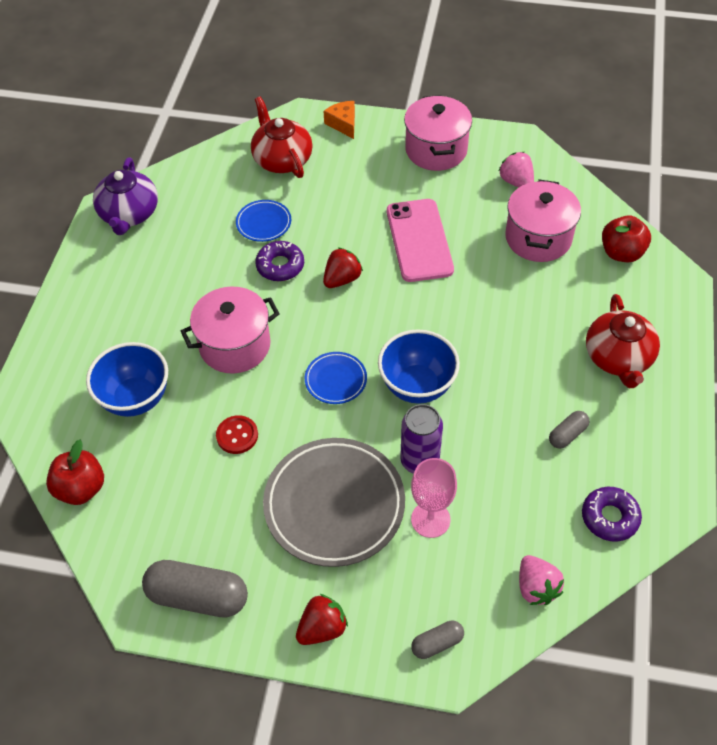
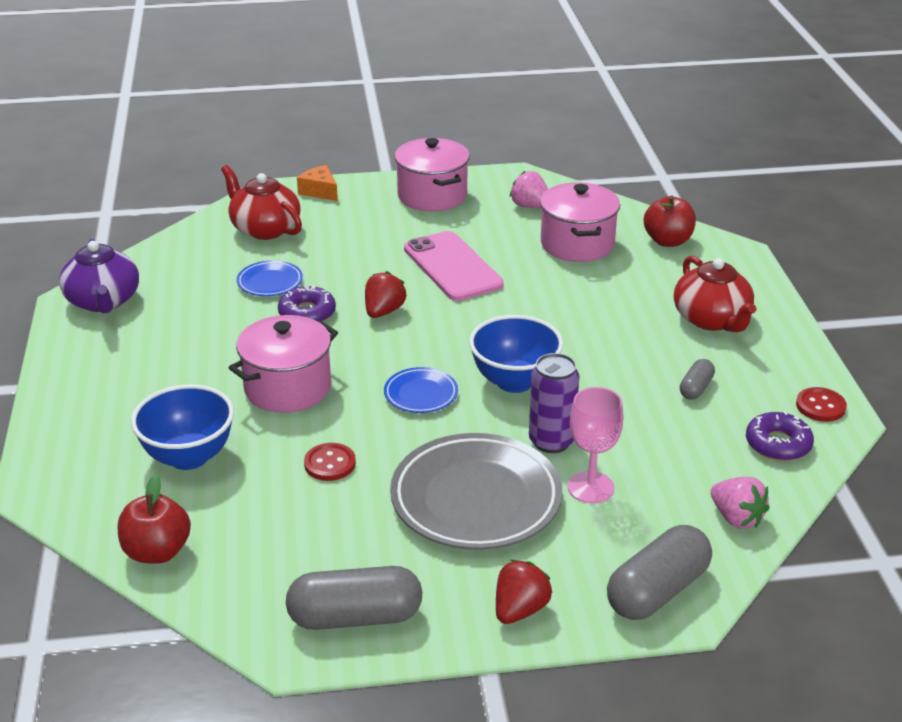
camera: 20 degrees left, 20 degrees down
grey capsule [411,621,464,659] -> grey capsule [607,525,712,620], size x1.94
none -> red button [796,387,847,422]

